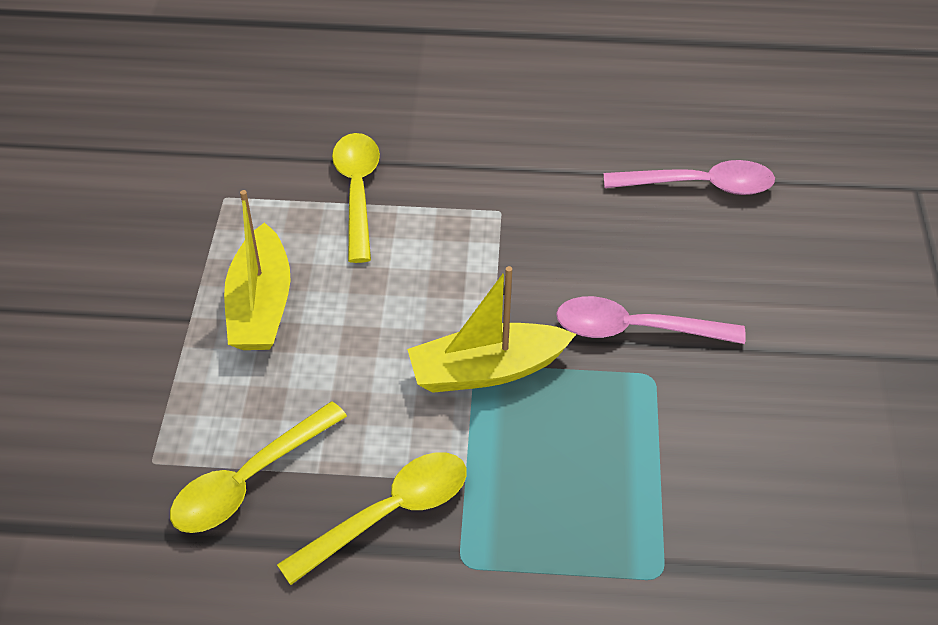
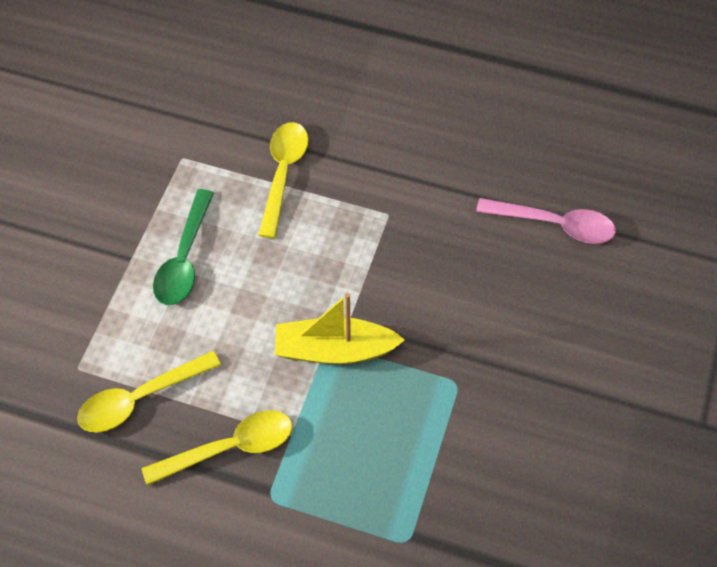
camera: 15 degrees right, 10 degrees up
yellow boat [224,190,291,350] -> green spoon [153,189,214,305]
pink spoon [556,296,746,344] -> none

